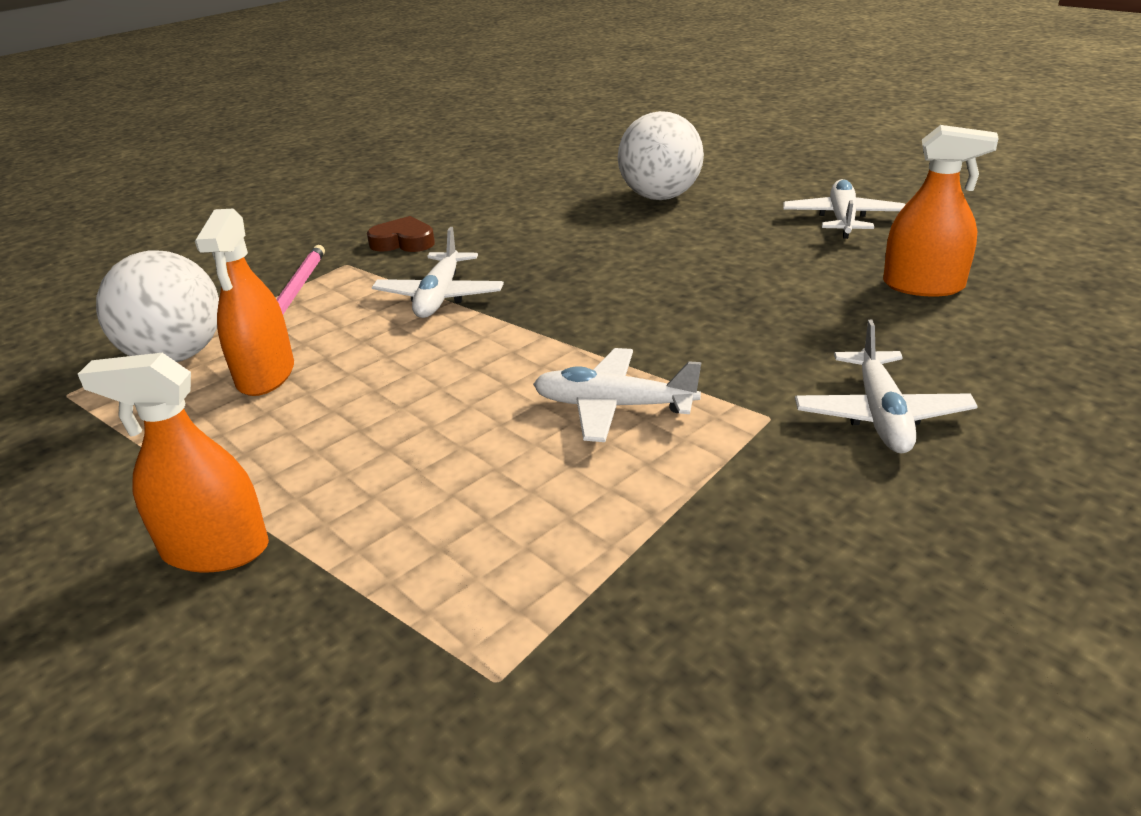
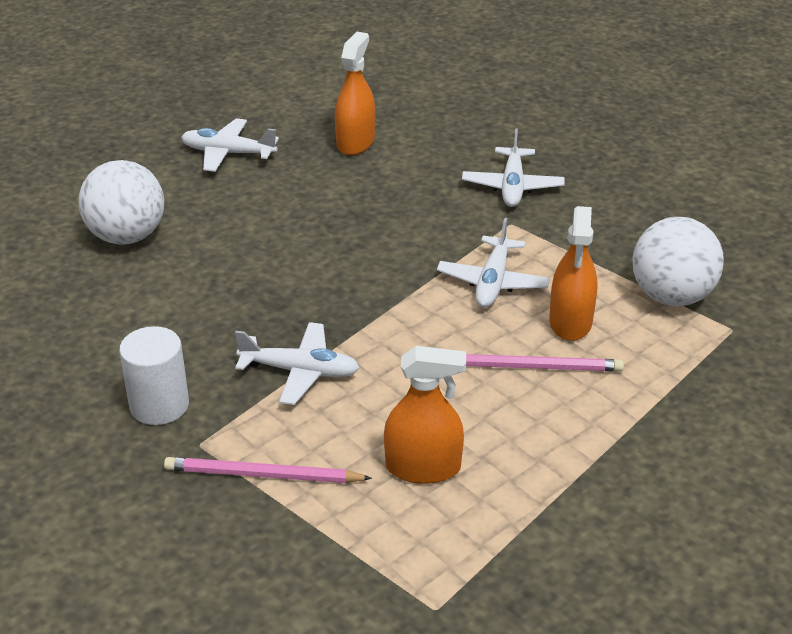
camera: 90 degrees left, 5 degrees up
orange spray bottle [78,353,269,573] -> orange spray bottle moved to [549,206,598,341]
white ball [96,251,219,362] -> white ball moved to [632,217,724,306]
brown heart [367,216,435,252] -> white cylinder [119,326,189,425]
white plane [795,320,978,453] -> white plane turned 90 degrees clockwise [462,128,565,207]
none -> pink pencil [466,354,624,372]

